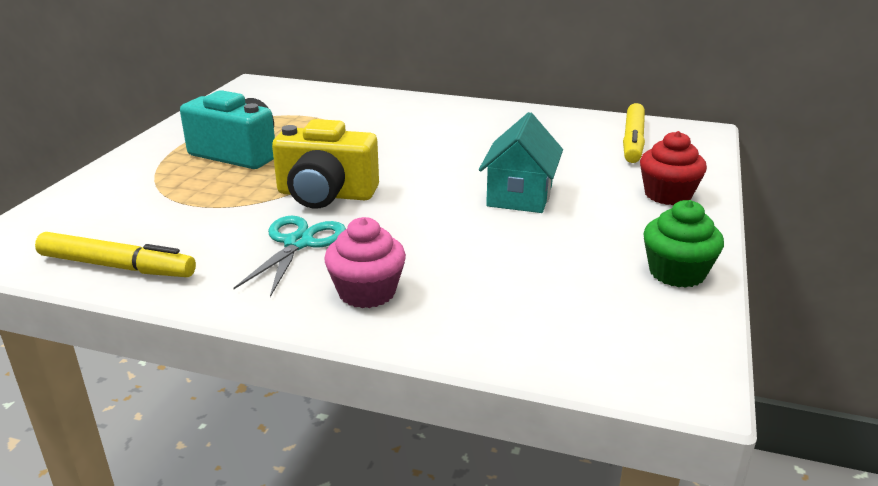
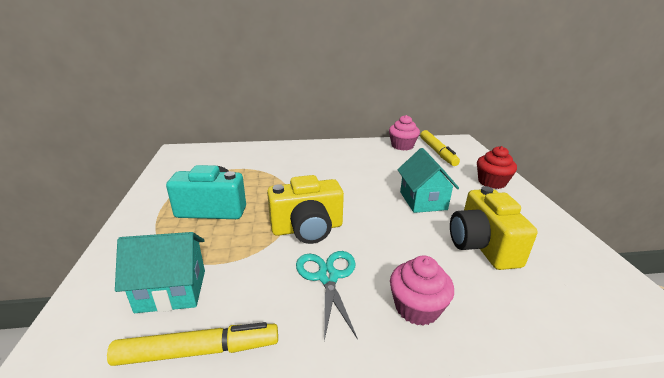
camera: 25 degrees left, 0 degrees up
green cupcake [643,200,724,288] -> none
none -> turquoise house [115,232,205,313]
none -> pink cupcake [389,115,420,150]
none -> yellow camera [450,186,537,270]

